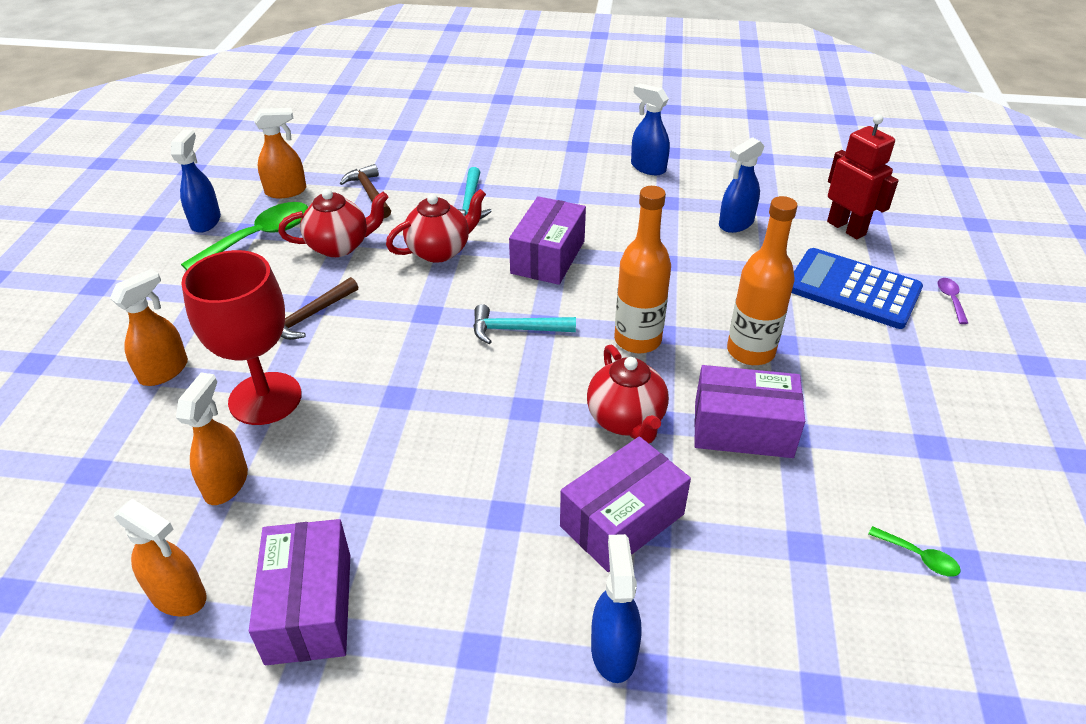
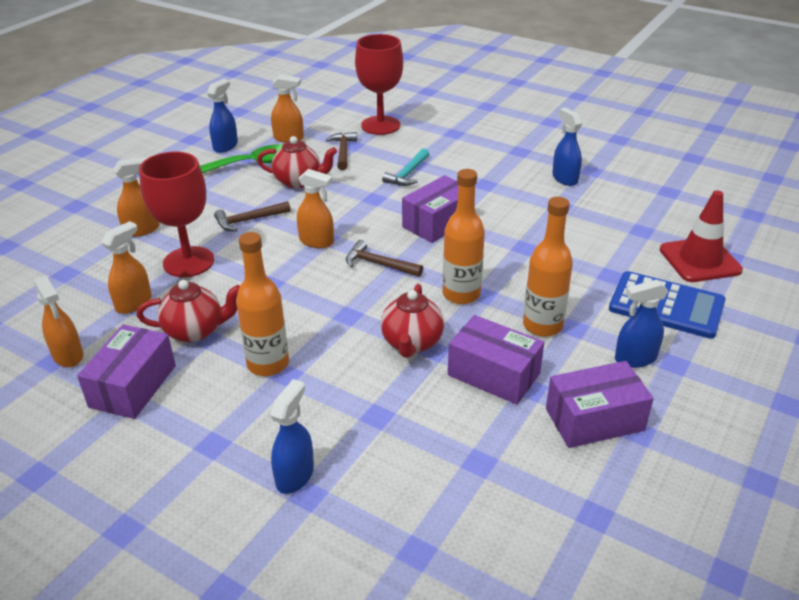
camera: 25 degrees right, 5 degrees down
red teapot [386,189,486,263] -> red teapot moved to [137,280,240,342]
turquoise hammer [473,304,576,344] -> brown hammer [346,240,423,277]
purple box [560,436,691,572] -> purple box moved to [546,361,654,448]
blue spray bottle [719,137,765,233] -> blue spray bottle moved to [615,279,668,368]
blue calculator [791,248,923,329] -> blue calculator turned 150 degrees clockwise [609,271,726,339]
red robot [827,114,899,239] -> red traffic cone [660,190,743,282]
green spoon [868,526,961,577] -> none
purple spoon [937,278,968,324] -> none
none -> orange bottle [236,232,289,376]
none -> orange spray bottle [297,169,334,248]
none -> red goblet [355,34,403,135]

